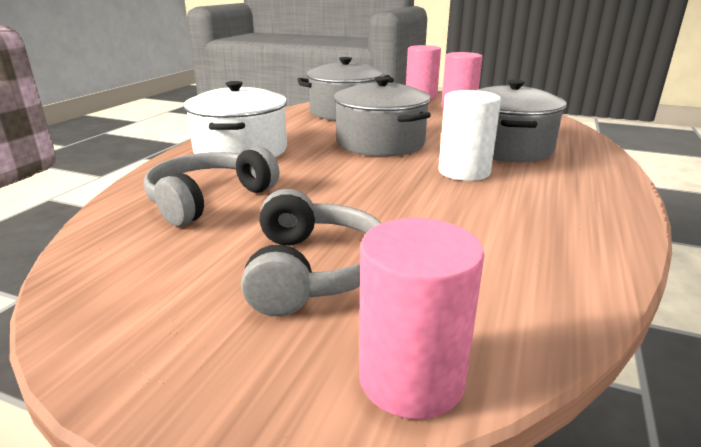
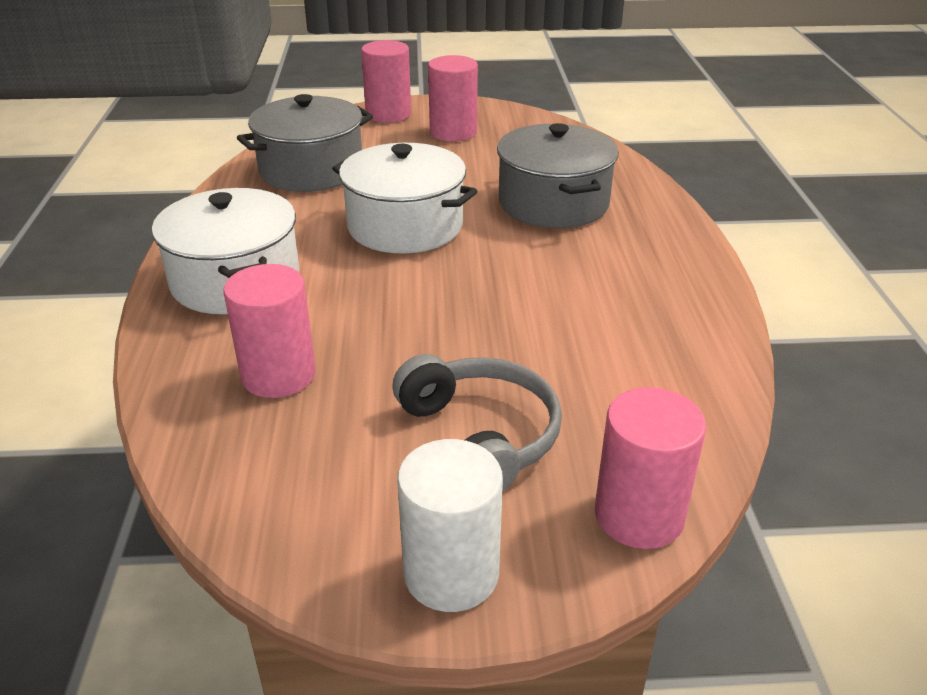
camera: 25 degrees left, 10 degrees up
grey headphones [144,147,279,226] -> pink cylinder [223,264,316,398]
grey pot [334,76,431,157] -> white pot [332,143,477,253]
white cylinder [439,90,501,181] -> white cylinder moved to [397,439,503,612]

